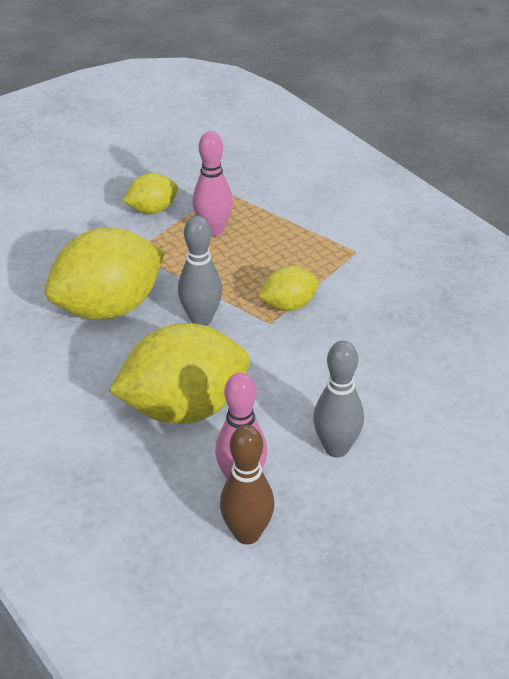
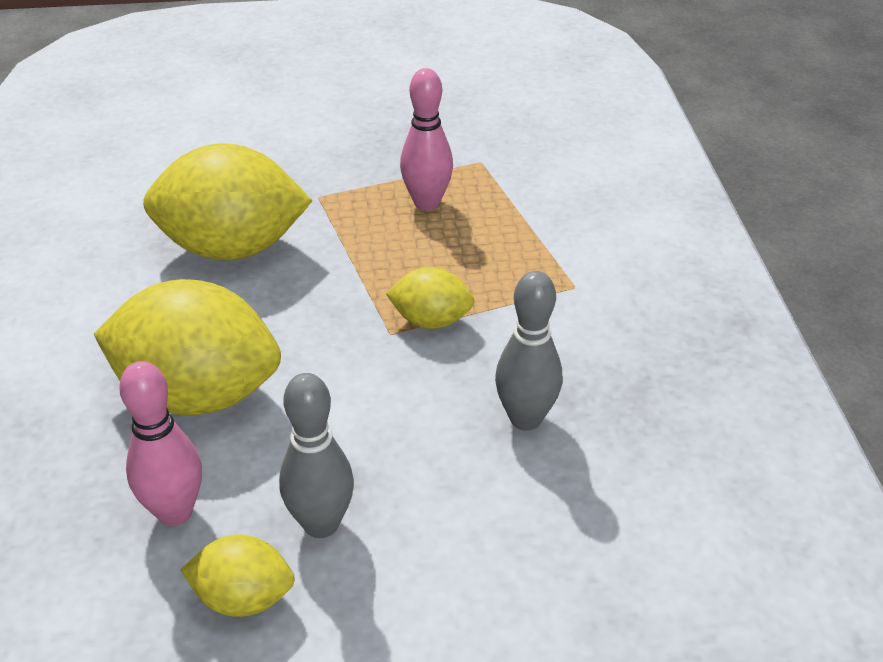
camera: 30 degrees right, 0 degrees up
yellow lemon [122,173,178,214] -> yellow lemon moved to [181,535,295,617]
grey bowling pin [178,216,222,326] -> grey bowling pin moved to [495,271,562,431]
brown bowling pin [220,425,274,545] -> none

